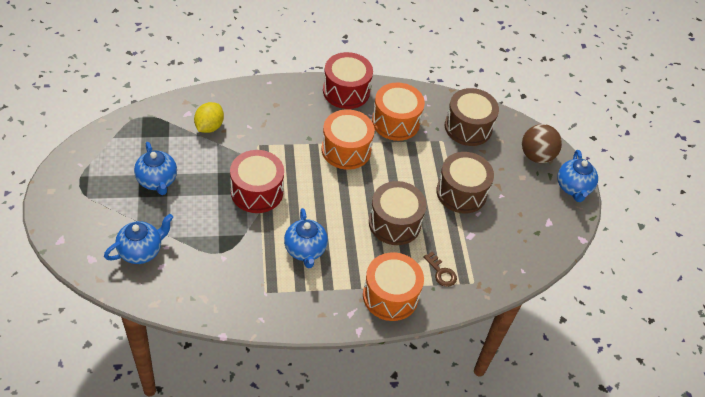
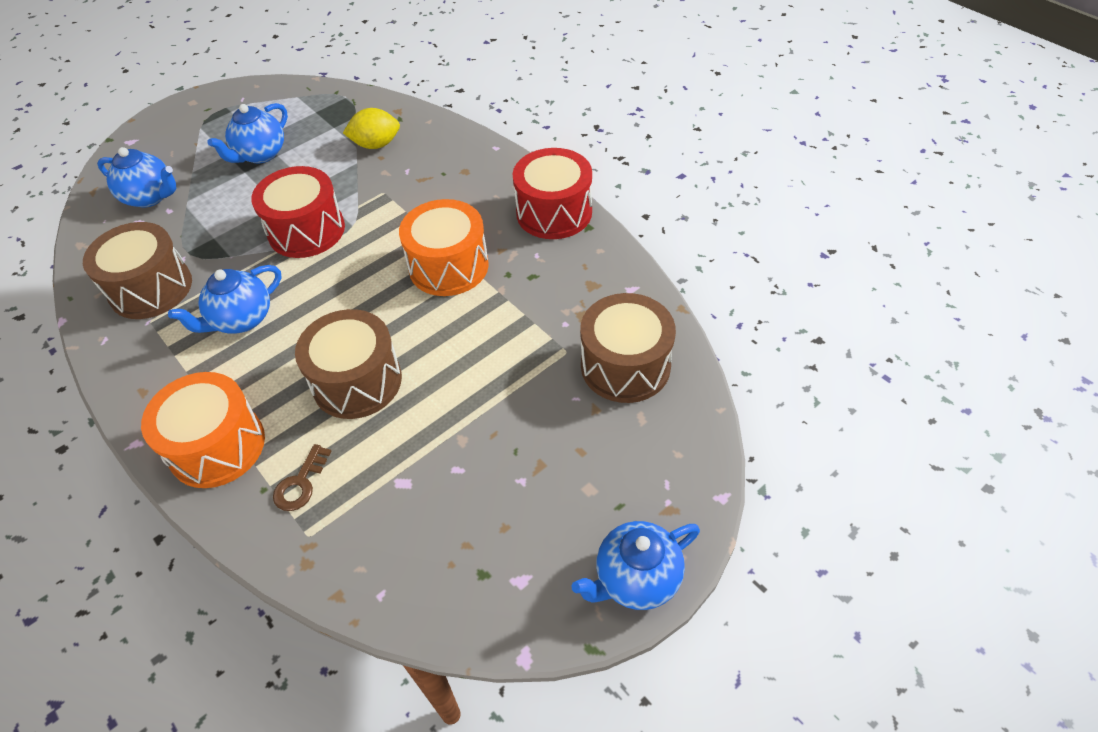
camera: 65 degrees right, 0 degrees up
orange drum [372,83,425,141] -> none
brown drum [436,152,494,214] -> brown drum moved to [83,222,192,319]
brown ball [522,124,562,163] -> none

